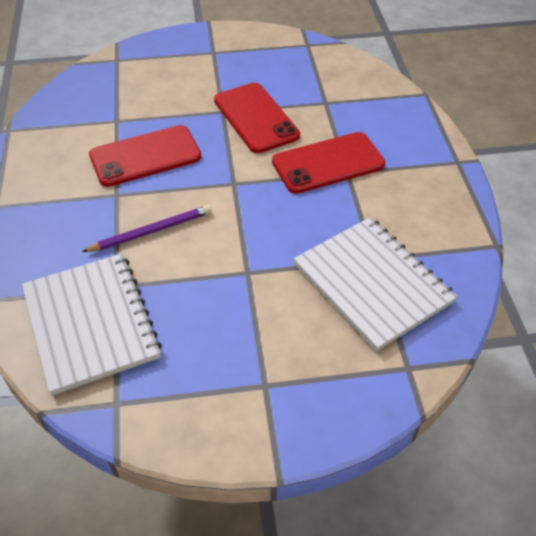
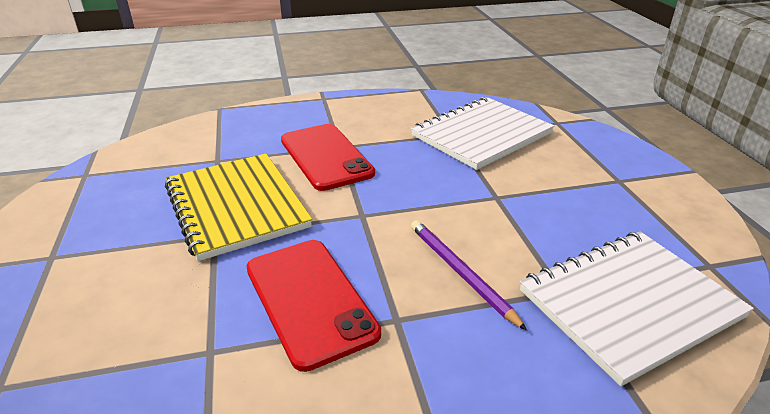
camera: 95 degrees left, 15 degrees down
red phone [214,83,300,153] -> yellow notebook [165,153,312,261]

